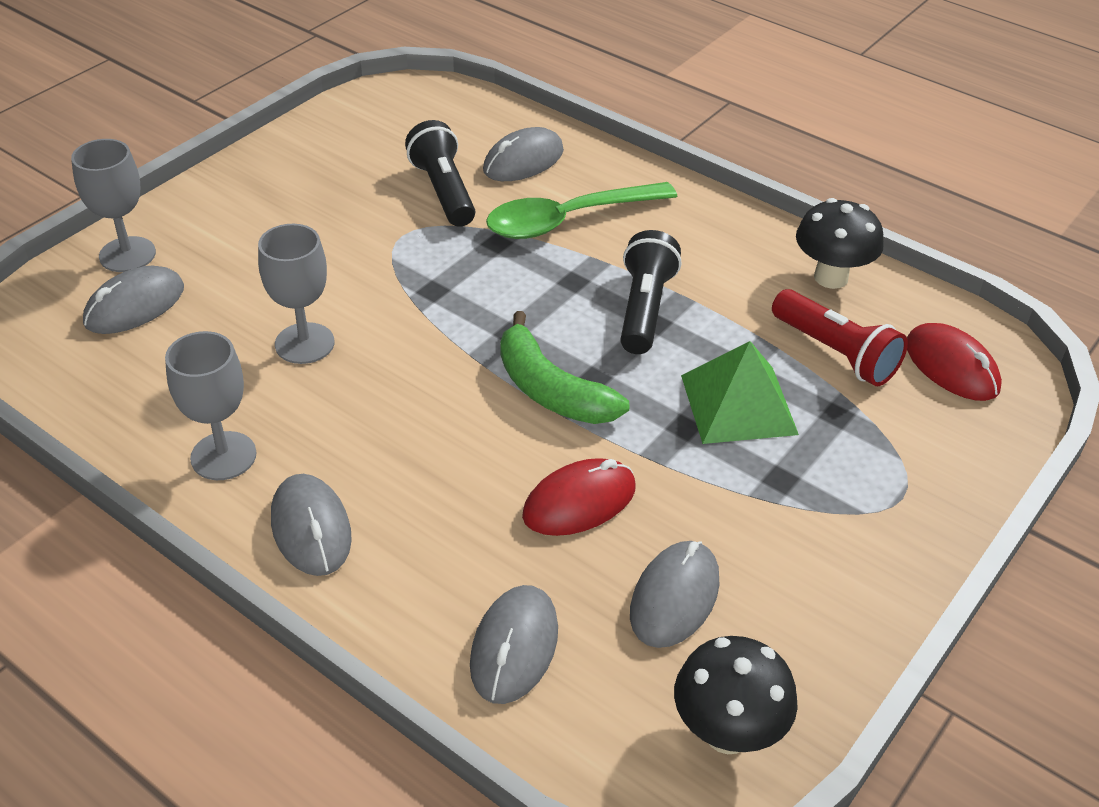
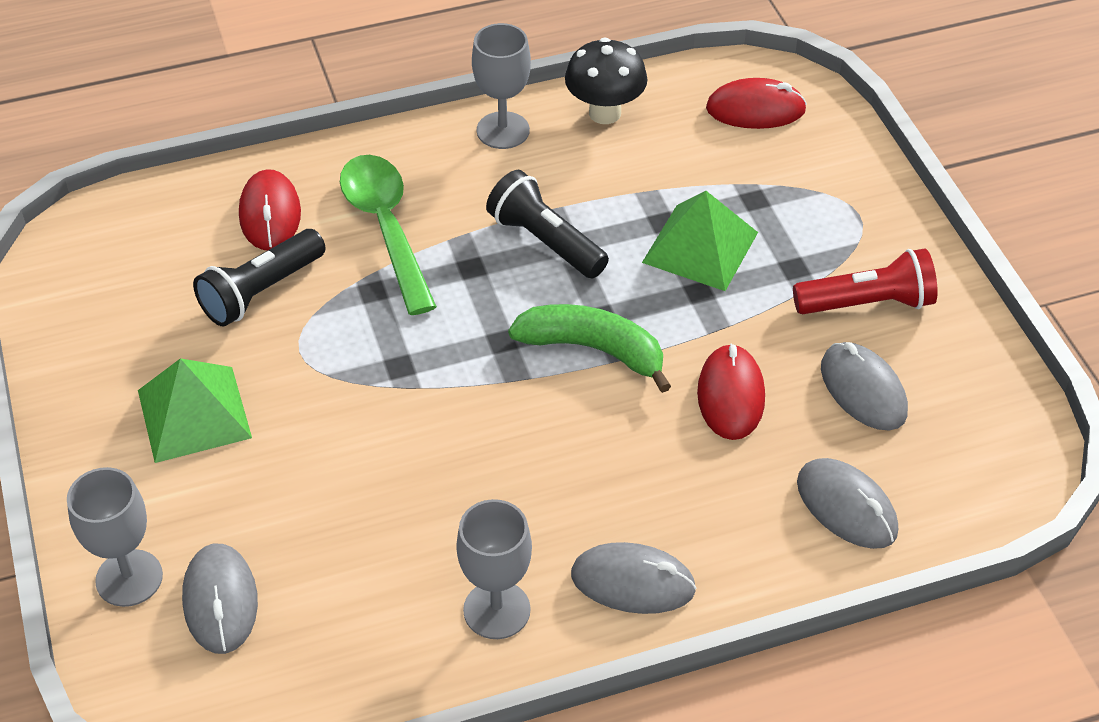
camera: 55 degrees left, 5 degrees up
grey goblet [258,224,334,364] -> grey goblet moved to [472,23,531,149]
black flashlight [405,120,475,227] -> black flashlight turned 60 degrees counterclockwise [193,229,326,327]
grey mouse [483,127,564,181] -> red mouse [239,169,301,250]
green spoon [486,182,677,239] -> green spoon turned 150 degrees clockwise [340,155,437,315]
green banana [500,311,629,424] -> green banana turned 150 degrees counterclockwise [508,304,671,393]
black mushroom [674,636,798,754] -> none
red flashlight [772,289,908,386] -> red flashlight moved to [793,249,938,314]
none -> green pyramid [138,358,252,463]

